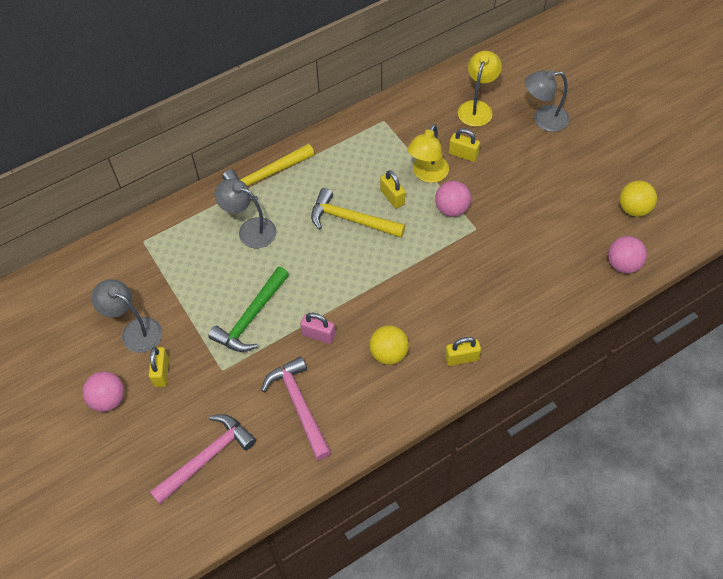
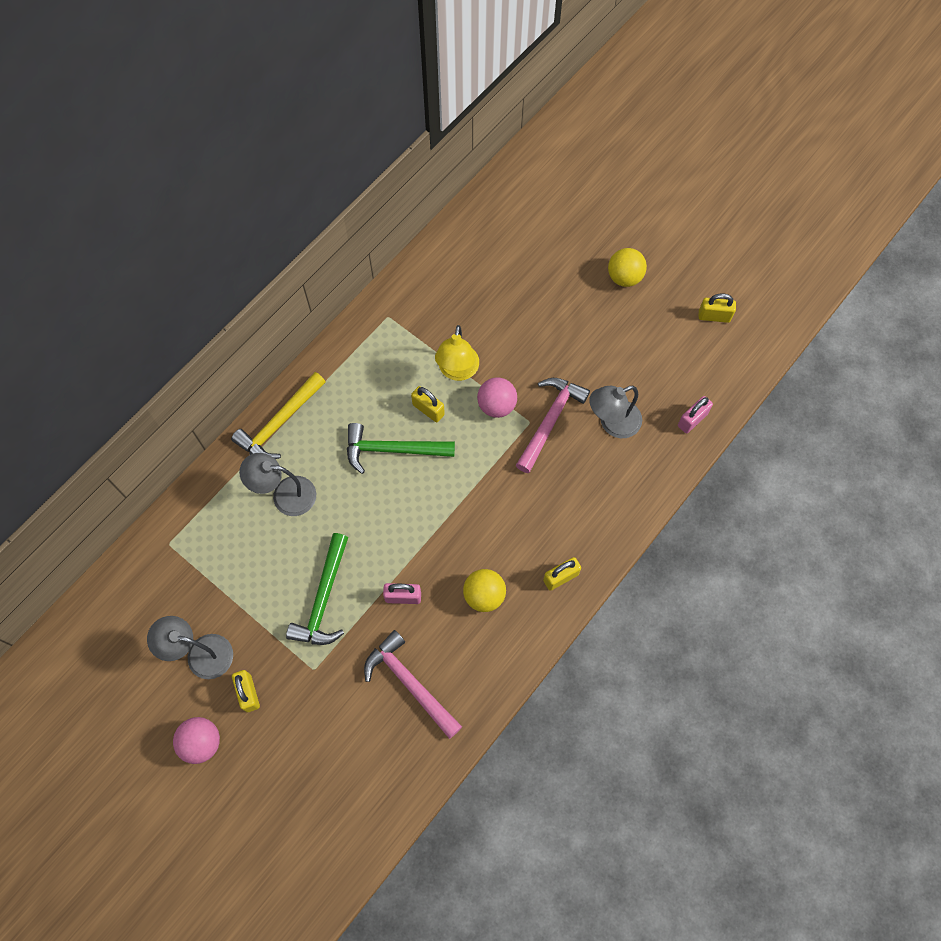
camera: 20 degrees left, 10 degrees up
pink hammer [150,414,256,504] -> pink hammer moved to [516,378,590,473]
yellow hammer [311,188,406,238] -> green hammer [347,423,455,474]
yellow padlock [449,128,480,162] -> yellow padlock moved to [699,294,736,323]
yellow lamp [458,51,502,127] -> none
grey lamp [525,70,569,132] -> grey lamp moved to [589,386,642,438]
pink ball [608,236,647,273] -> pink padlock [678,396,713,433]
yellow ball [620,181,657,217] -> yellow ball moved to [608,248,647,287]

